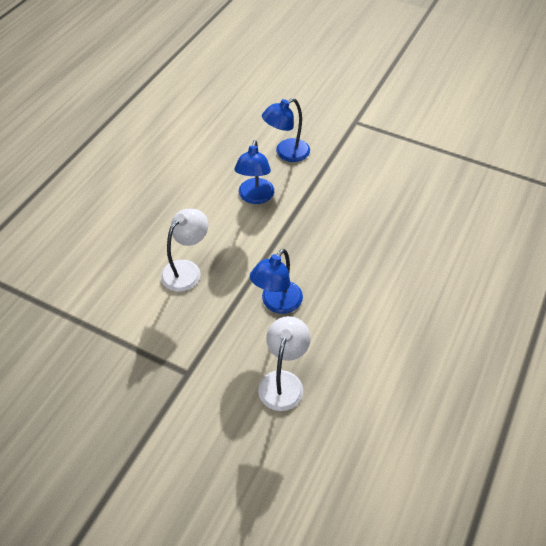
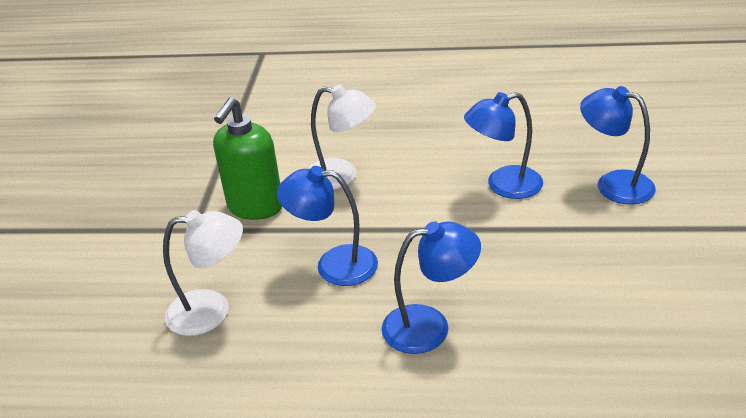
camera: 70 degrees right, 15 degrees down
none -> green soap dispenser [213,97,282,220]
none -> blue lamp [382,221,481,354]

